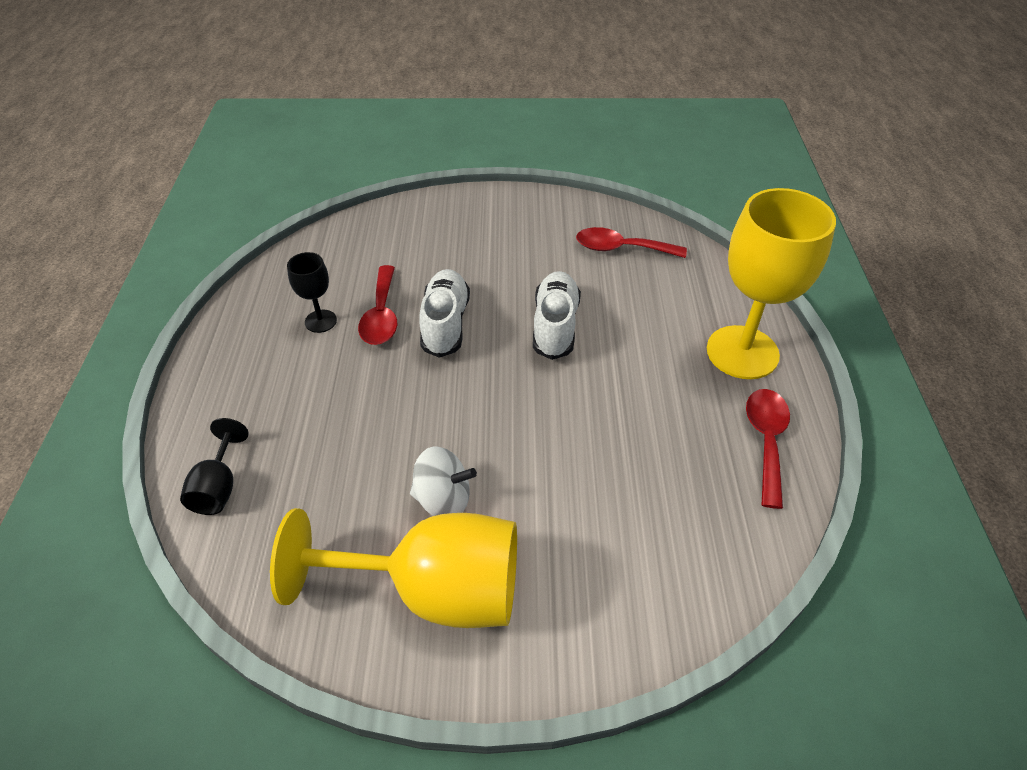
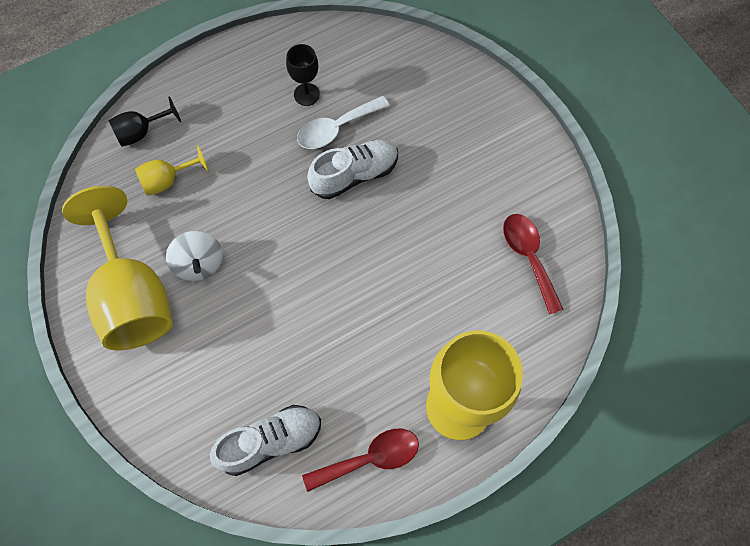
camera: 60 degrees right, 20 degrees up
red spoon [358,265,397,345] -> white spoon [297,96,390,149]
white shoe [533,271,581,360] -> white shoe moved to [210,405,321,476]
none -> yellow goblet [135,145,209,196]

